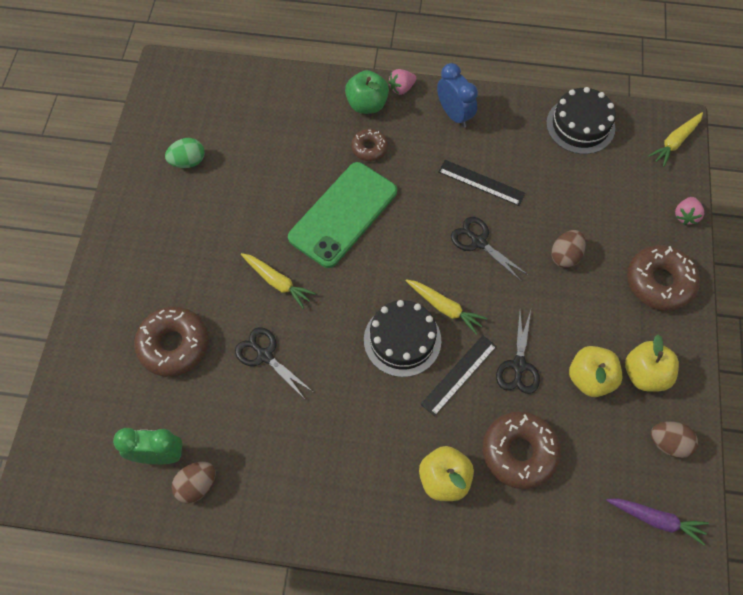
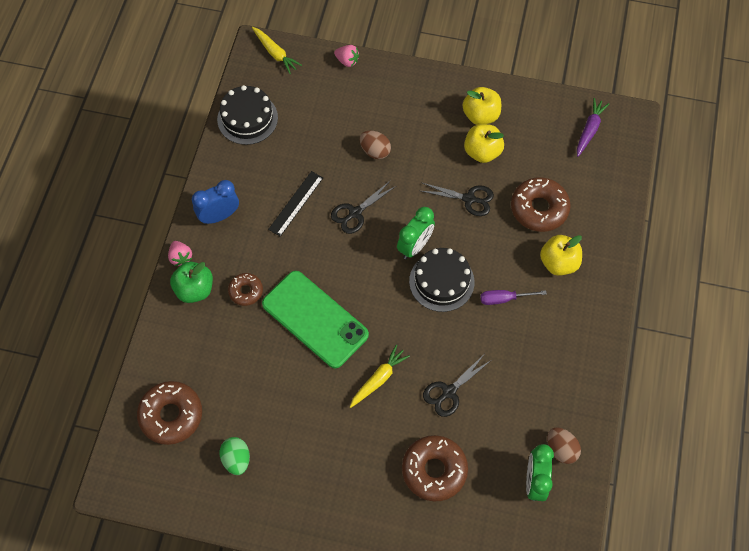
camera: 85 degrees left, 0 degrees up
yellow carrot [406,279,487,334] -> green clock [397,207,435,259]
black ruler [421,335,497,416] -> none
brown donut [627,245,700,311] -> brown donut moved to [137,381,202,445]
brown egg [651,422,698,458] -> none
none -> purple screwdriver [480,290,547,305]

